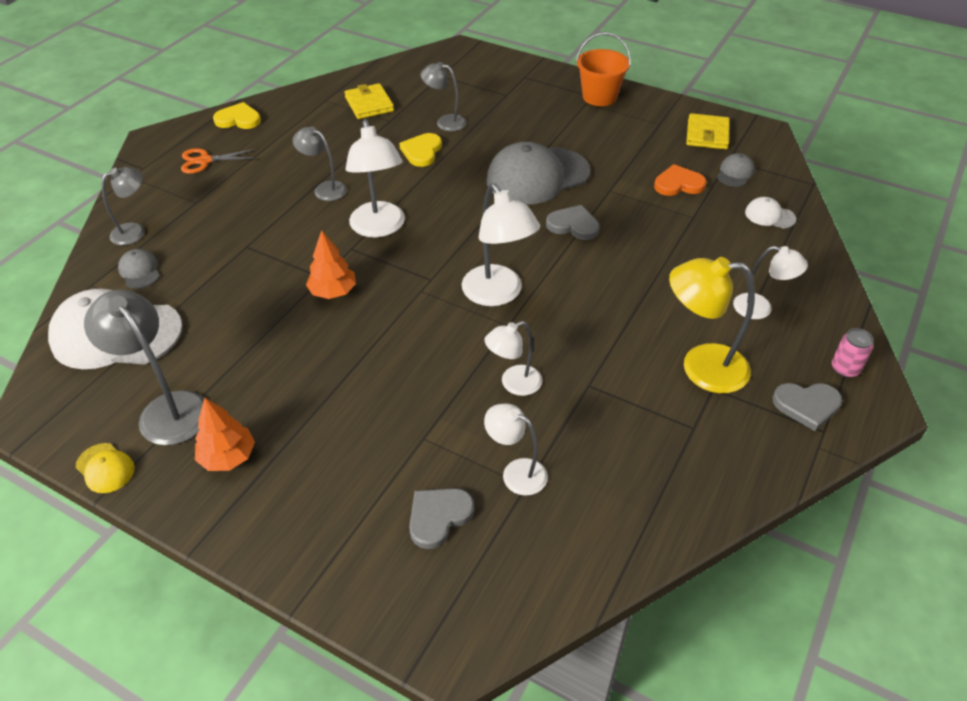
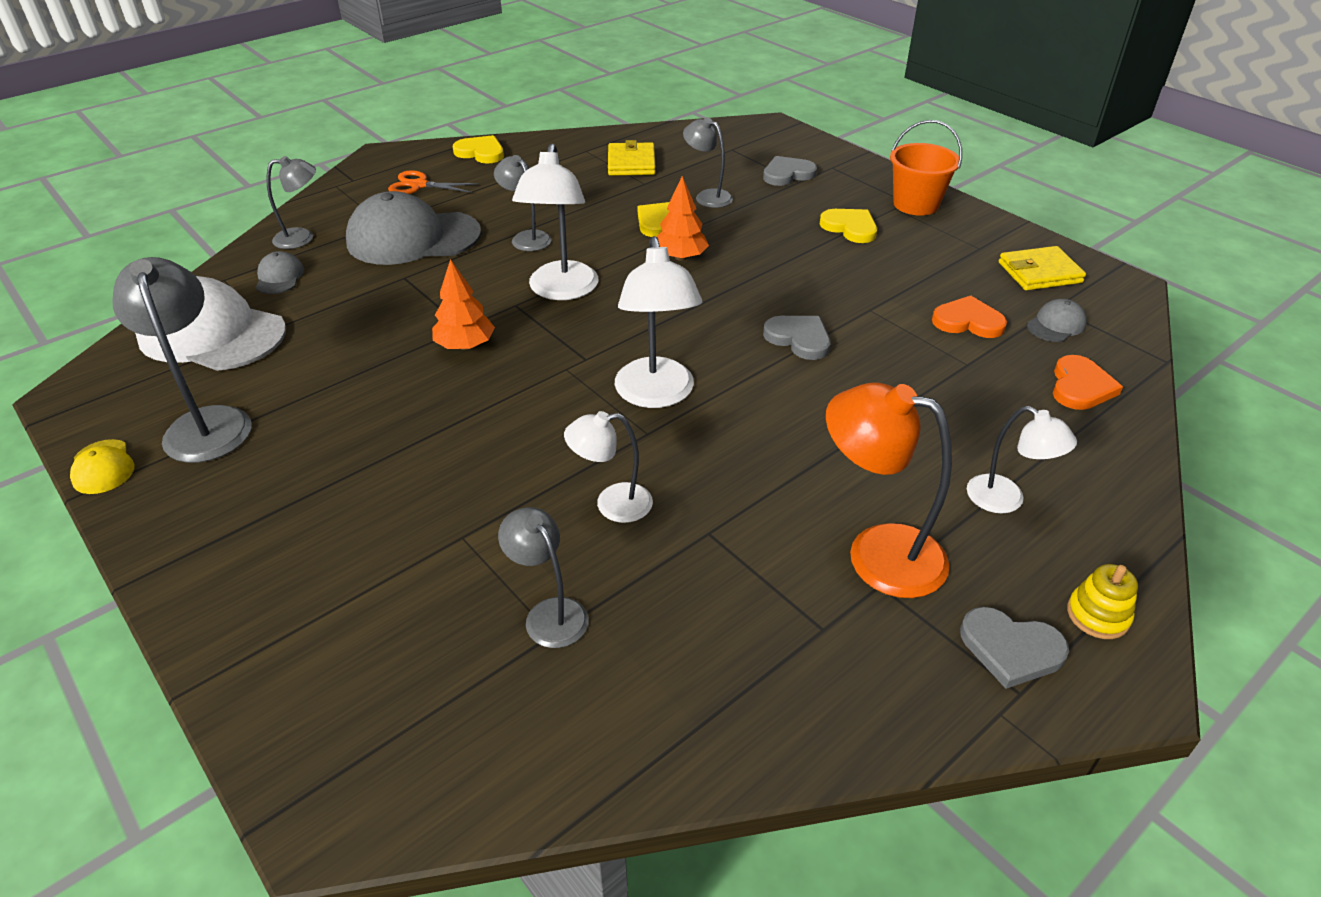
camera: 20 degrees right, 5 degrees down
orange tree [195,398,255,471] -> orange tree moved to [657,176,709,261]
grey heart [409,488,474,549] -> grey heart moved to [763,156,817,186]
white lamp [484,403,548,496] -> grey lamp [498,507,589,648]
grey cap [486,142,590,205] -> grey cap moved to [346,191,481,265]
yellow lamp [669,257,755,393] -> orange lamp [826,382,952,598]
yellow wallet [686,113,730,149] -> yellow wallet turned 45 degrees clockwise [999,246,1086,290]
white cap [745,197,796,229] -> orange heart [1053,355,1123,410]
pink can [832,328,873,378] -> yellow stacking toy [1067,564,1138,639]
none -> yellow heart [820,209,877,243]

